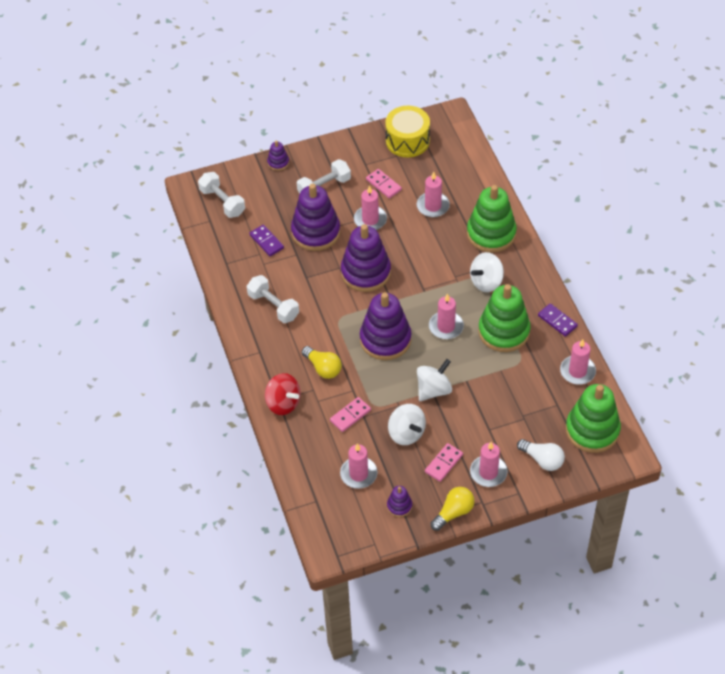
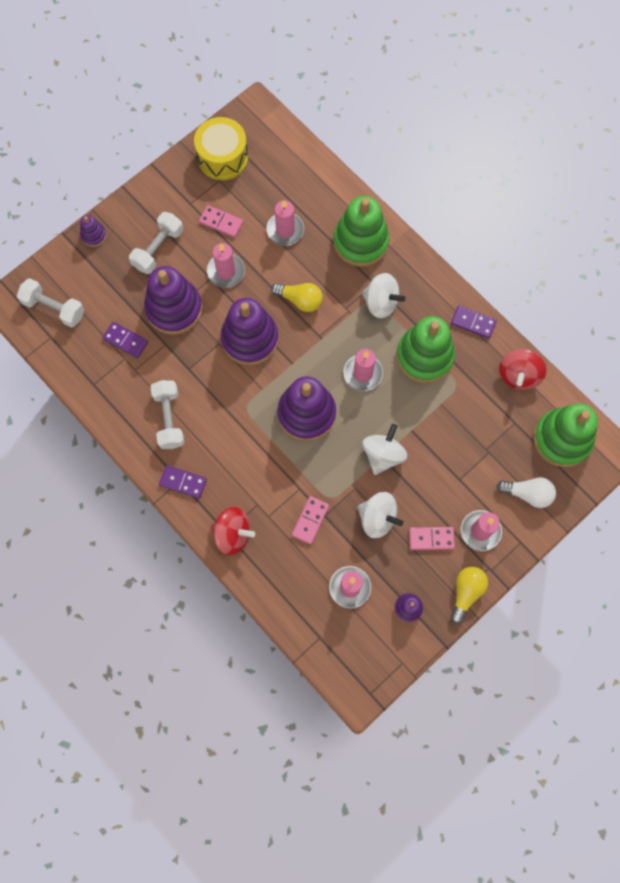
camera: 25 degrees left, 20 degrees up
white dumbbell [247,275,299,323] -> white dumbbell turned 60 degrees clockwise [150,380,184,449]
yellow light bulb [302,346,342,379] -> yellow light bulb moved to [271,283,323,312]
pink domino [425,443,463,482] -> pink domino turned 75 degrees clockwise [409,527,455,550]
white spinning top [470,252,504,292] -> white spinning top turned 90 degrees counterclockwise [362,273,405,318]
pink candle [560,339,596,385] -> red spinning top [499,349,546,390]
none -> purple domino [159,465,207,498]

